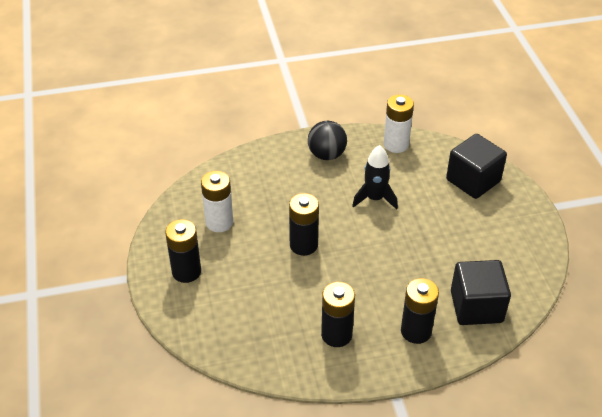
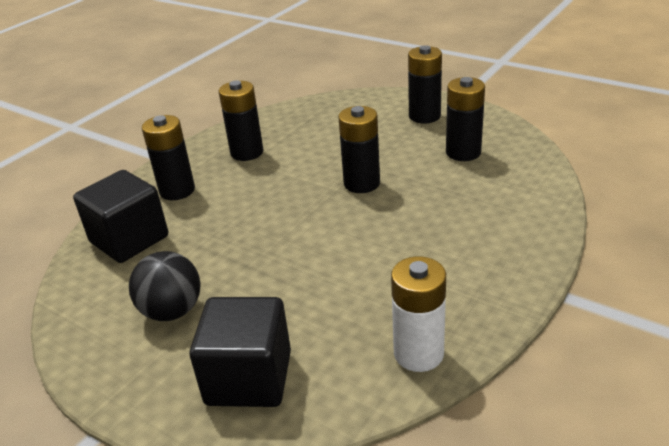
camera: 140 degrees right, 10 degrees down
white battery [201,171,233,232] -> black battery [446,77,485,161]
black ball [308,121,347,160] -> black ball moved to [129,251,201,321]
black rocket [352,145,398,210] -> none

